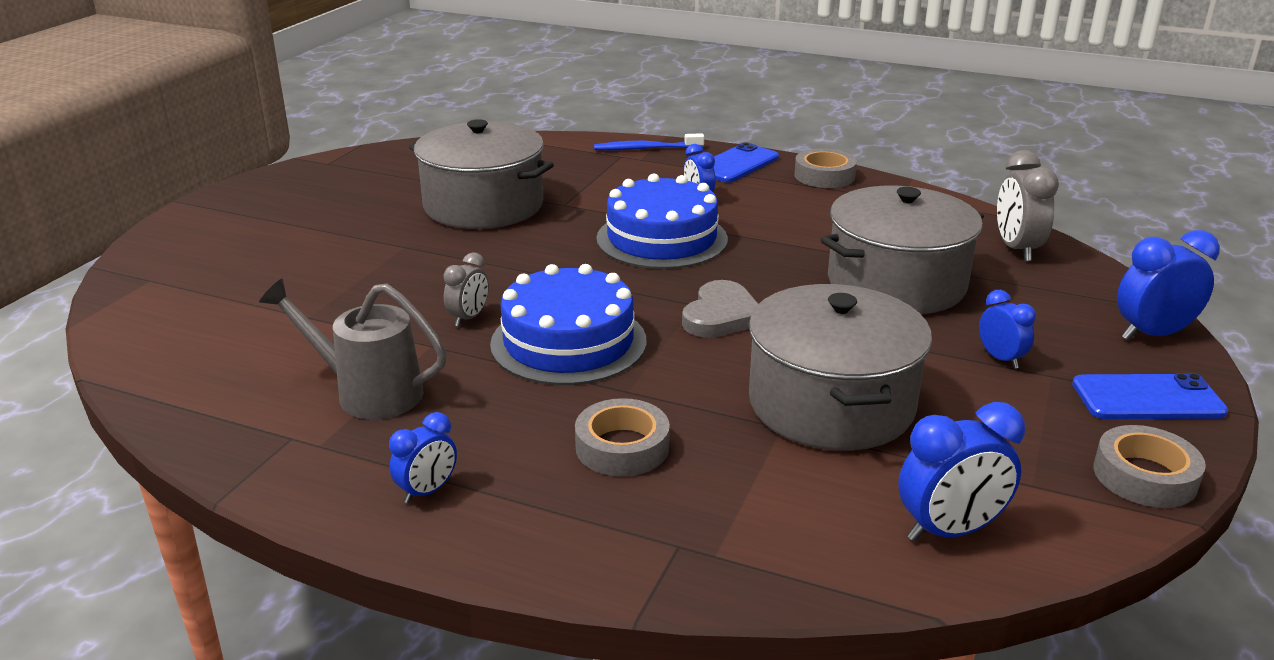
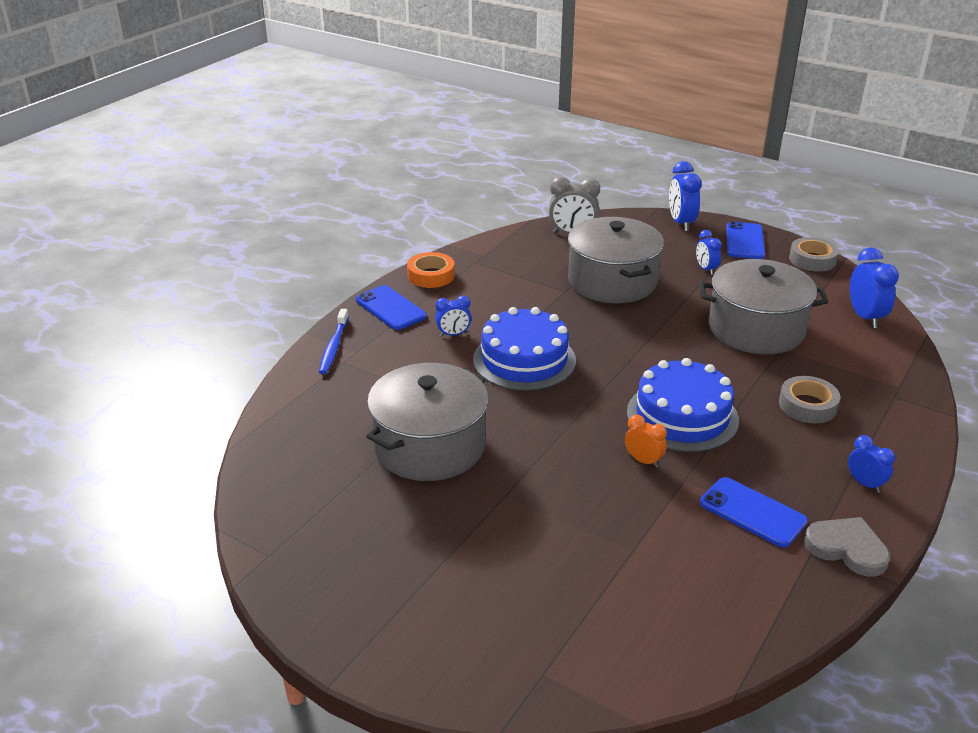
camera: 80 degrees left, 5 degrees up
grey watering can [259,278,447,419] -> blue phone [700,477,808,547]
grey clock [443,253,489,327] -> orange clock [625,415,667,468]
grey heart [682,280,758,338] -> grey heart moved to [804,517,890,577]
grey tape [794,149,857,188] -> orange tape [407,252,455,288]
blue clock [979,290,1036,369] -> blue clock turned 90 degrees counterclockwise [696,230,722,275]

